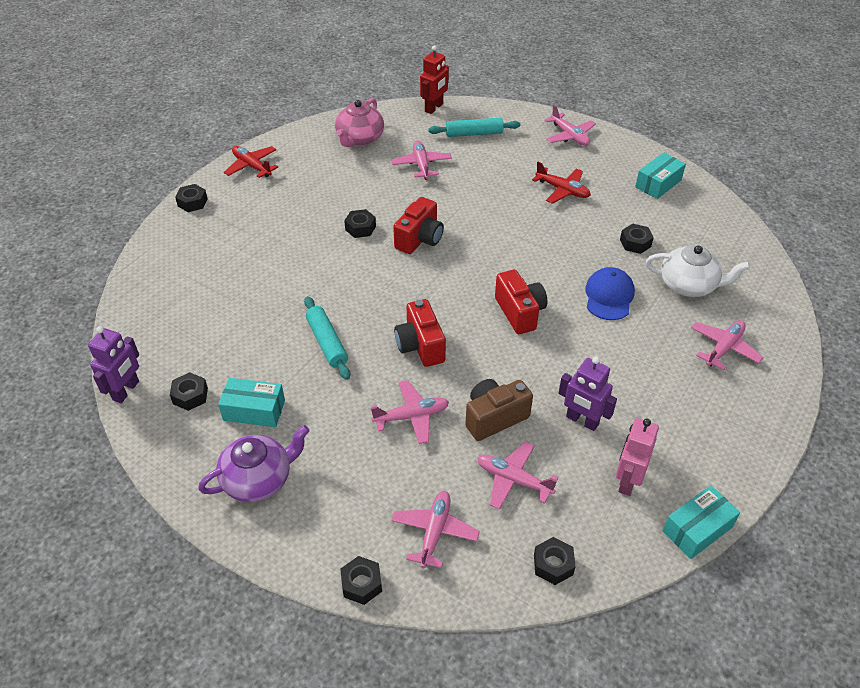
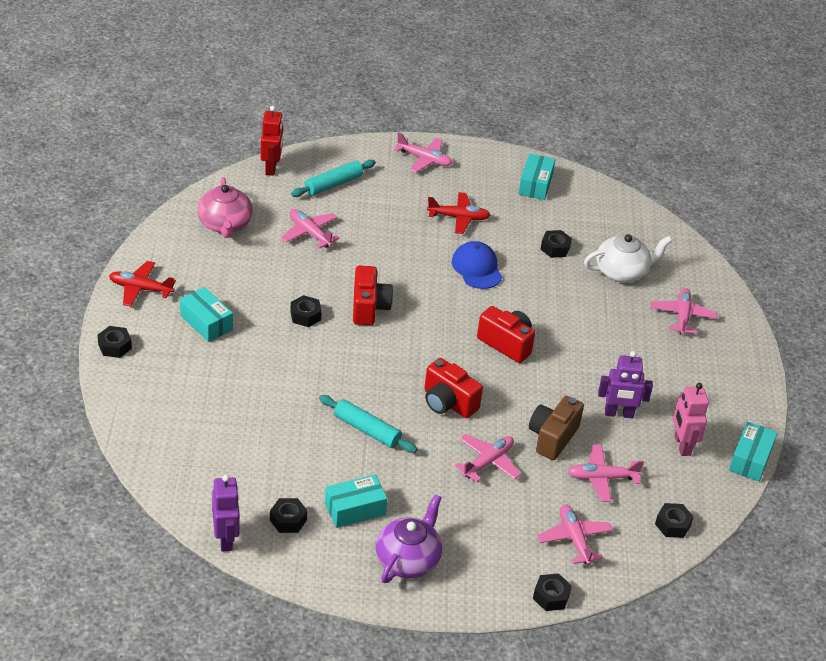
camera: 35 degrees left, 5 degrees down
blue cap [585,267,635,320] -> blue cap moved to [452,241,502,289]
none -> turquoise box [180,287,233,342]

